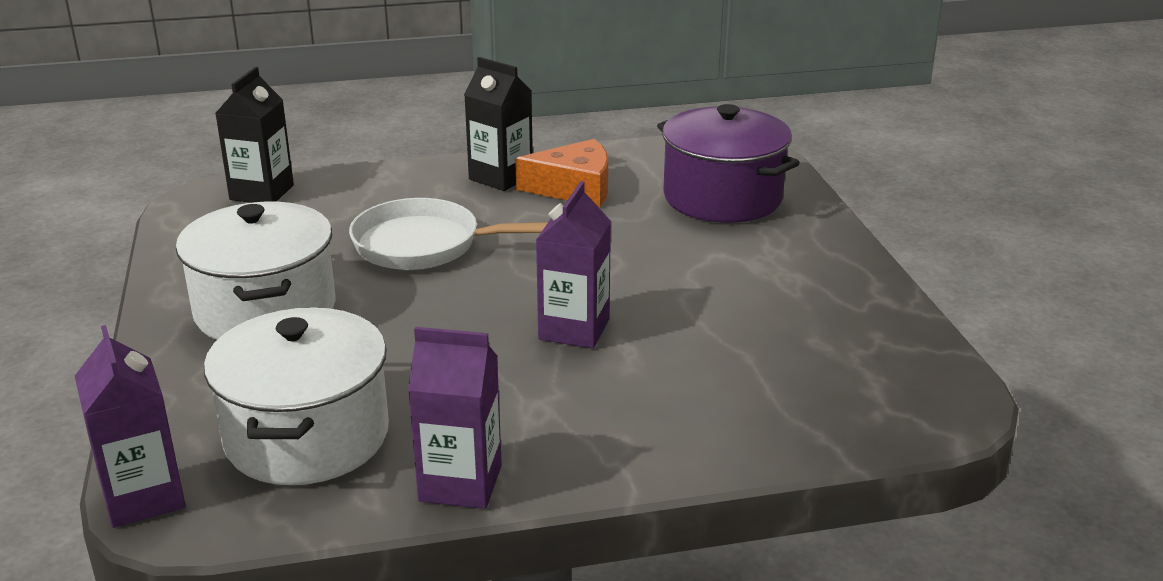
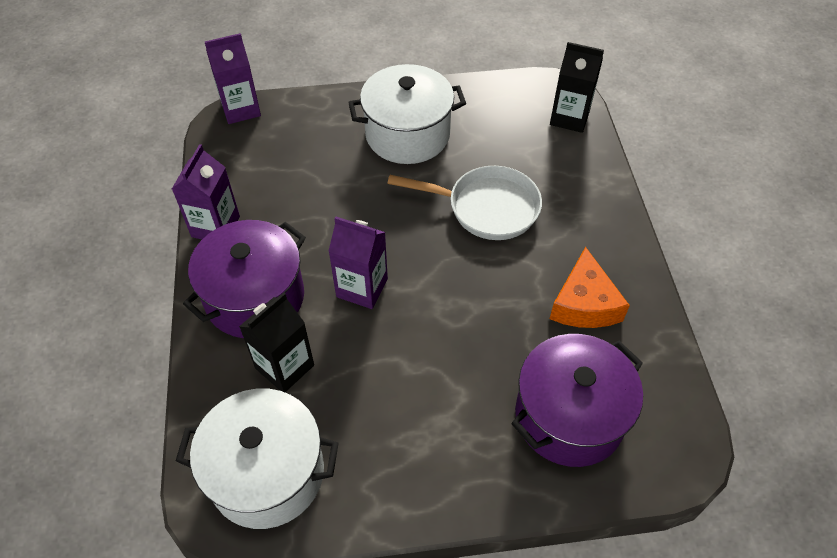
camera: 95 degrees right, 25 degrees up
white pot [204,307,389,485] -> white pot moved to [176,389,339,529]
white pan [349,198,548,270] -> white pan turned 90 degrees clockwise [387,166,542,240]
black carton [464,57,533,191] -> black carton moved to [239,292,314,392]
none -> purple pot [183,220,306,338]

